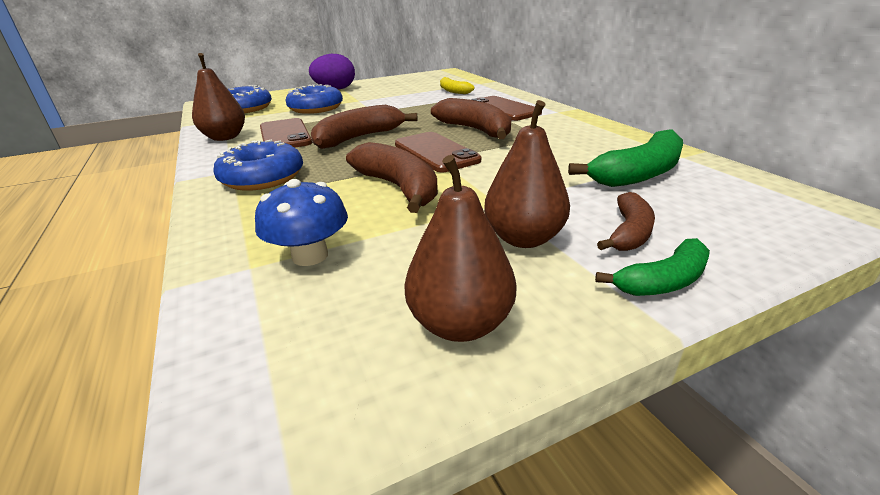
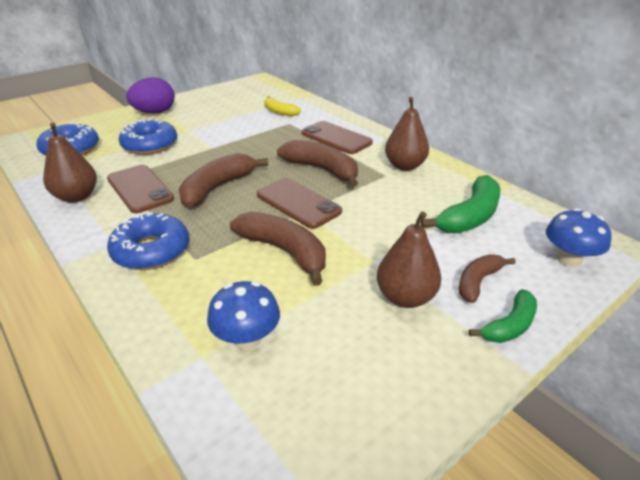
camera: 15 degrees left, 5 degrees up
brown pear [404,155,516,342] -> brown pear moved to [385,97,429,171]
brown banana [597,192,655,251] -> brown banana turned 150 degrees counterclockwise [459,254,515,303]
none -> blue mushroom [546,208,612,266]

